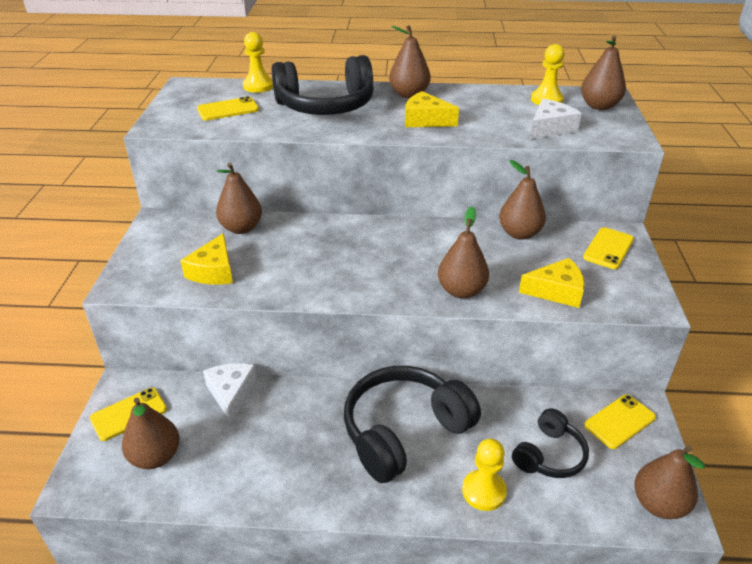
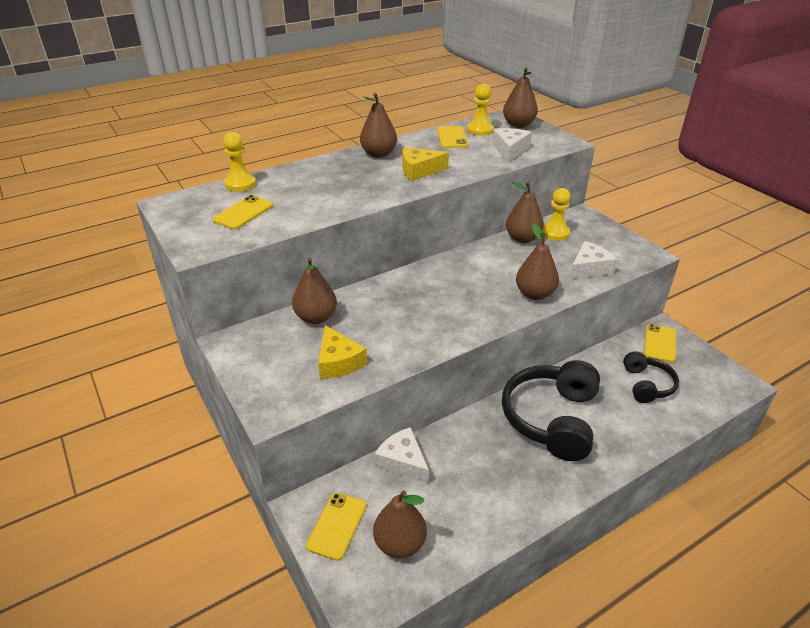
camera: 35 degrees left, 0 degrees up
black headphones [272,55,374,115] -> none
yellow pawn [462,439,507,511] -> yellow pawn moved to [542,188,570,241]
yellow cheese [519,258,585,308] -> white cheese [569,241,617,279]
yellow phone [583,227,634,269] -> yellow phone moved to [437,126,468,148]
brown pear [634,446,705,519] -> none

